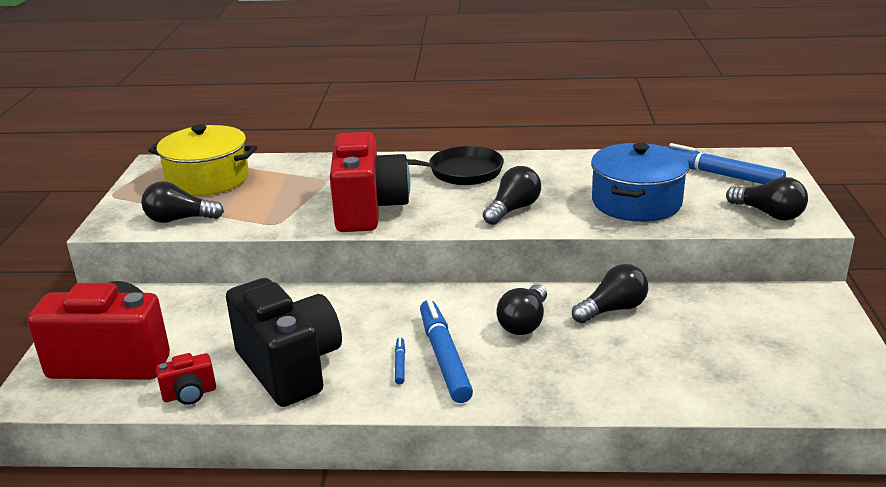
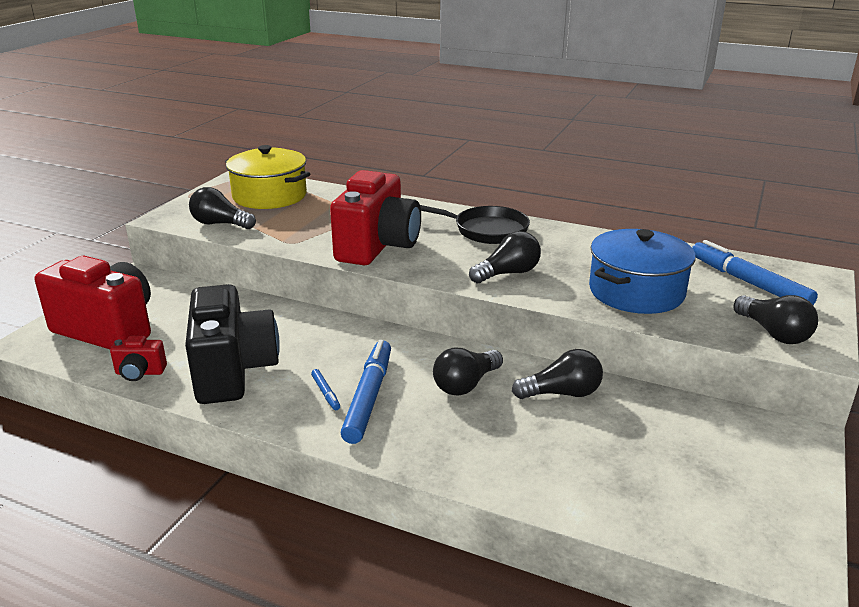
camera: 20 degrees right, 0 degrees up
blue marker [395,337,405,385] -> blue marker turned 135 degrees clockwise [311,369,340,410]

